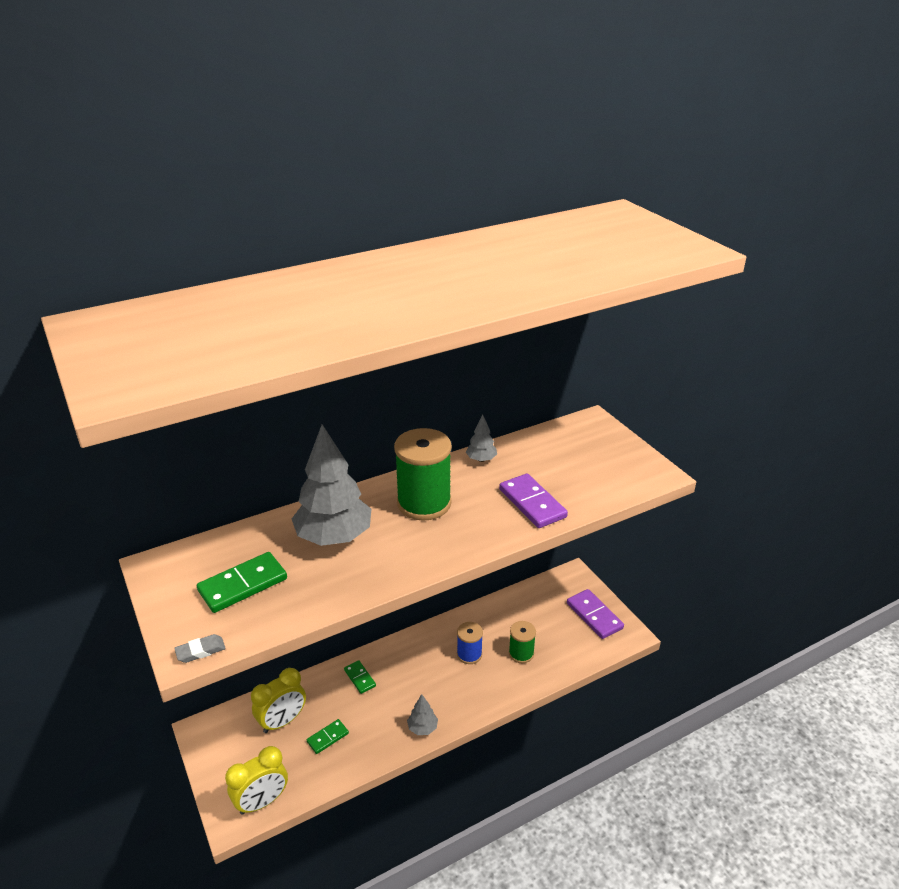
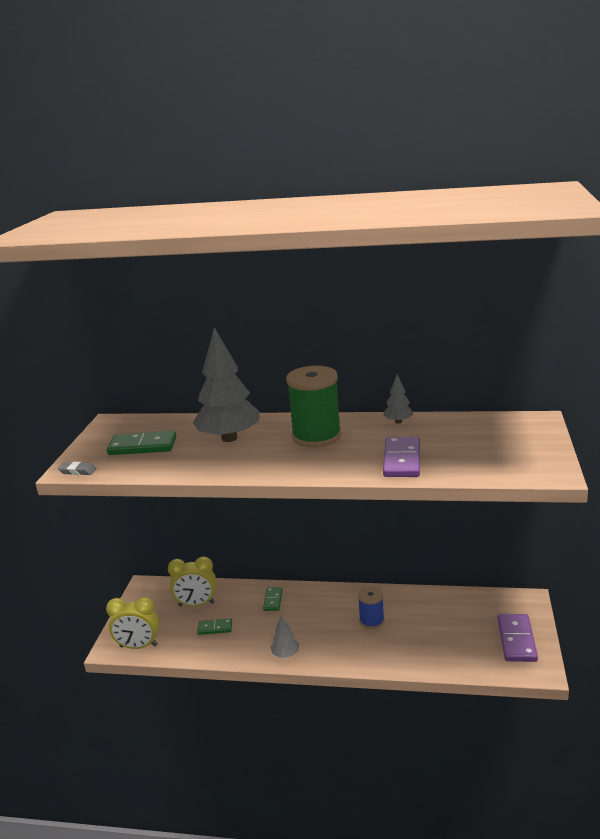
camera: 40 degrees right, 10 degrees down
green spool [509,621,536,663] -> none

